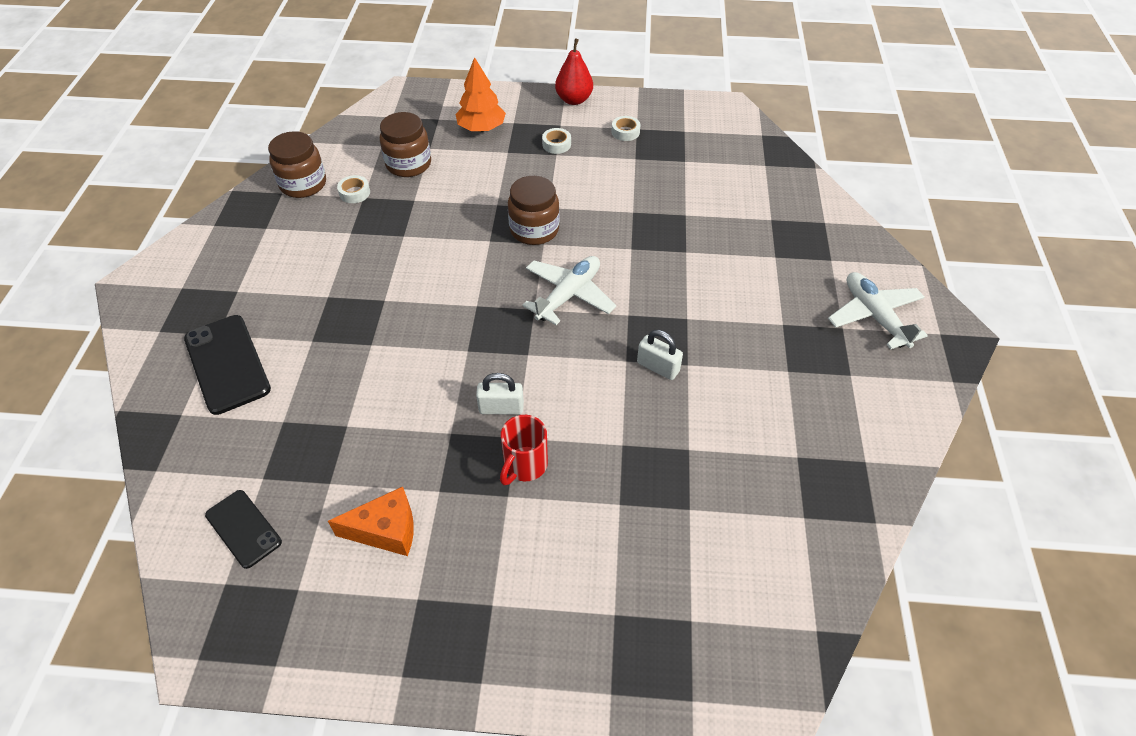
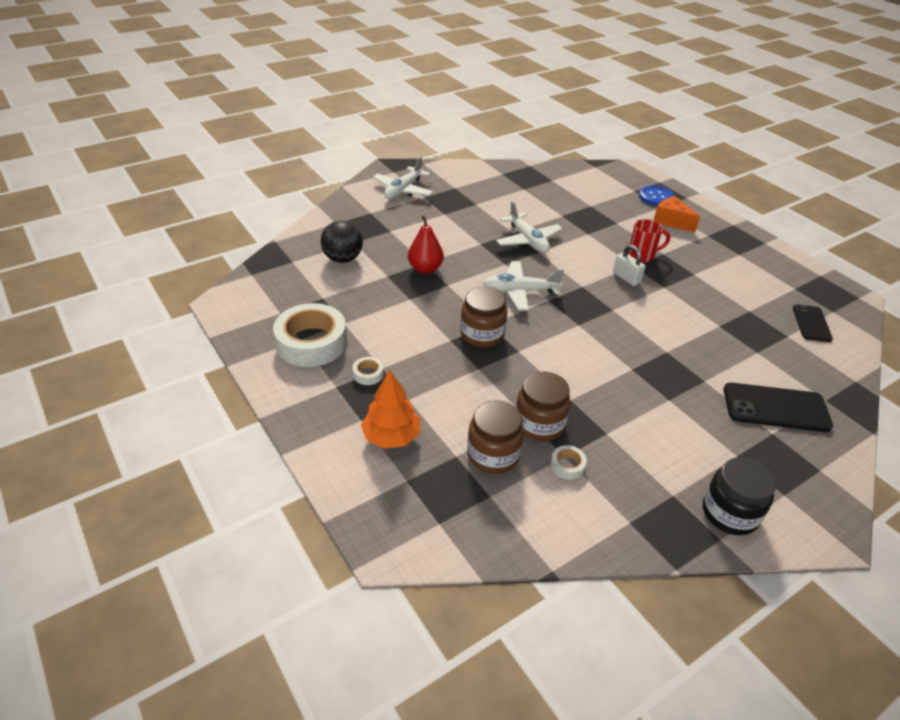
camera: 130 degrees left, 10 degrees down
black phone [184,315,271,415] -> black phone turned 75 degrees clockwise [723,383,833,432]
brown jar [268,131,326,198] -> brown jar moved to [516,372,571,441]
orange cheese [328,486,414,556] -> orange cheese moved to [653,196,700,232]
red pear [555,38,593,105] -> red pear moved to [408,215,444,274]
white tape [612,116,640,141] -> white tape [273,303,347,367], size x2.39
white padlock [637,330,683,380] -> white plane [496,201,563,253]
none -> black ball [321,221,363,263]
none -> blue button [639,185,674,206]
none -> black jar [703,457,776,535]

